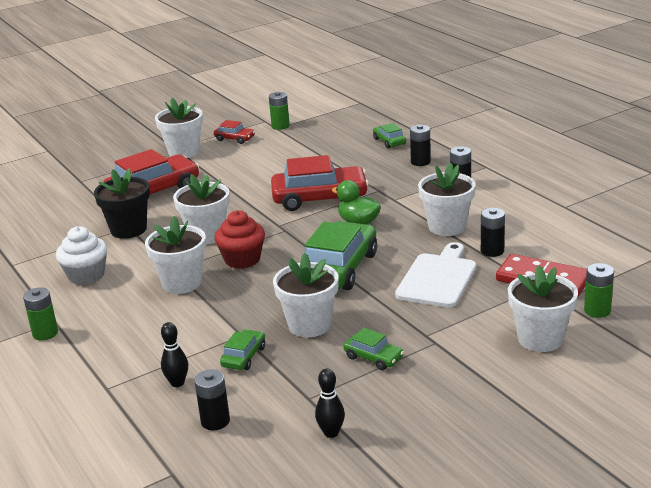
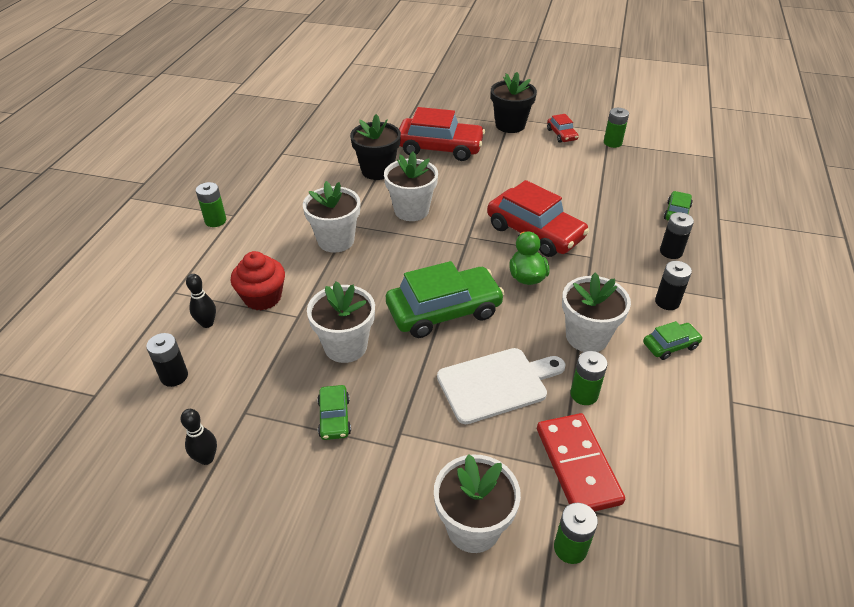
camera: 45 degrees right, 15 degrees up
white cupcake [56,226,107,285] -> none
white flower pot [155,98,203,158] -> black flower pot [491,72,537,133]
red cupcake [214,210,265,269] -> red cupcake moved to [231,251,285,311]
green car [220,329,265,370] -> green car moved to [643,321,703,360]
black battery [481,208,505,257] -> green battery [570,351,607,405]

